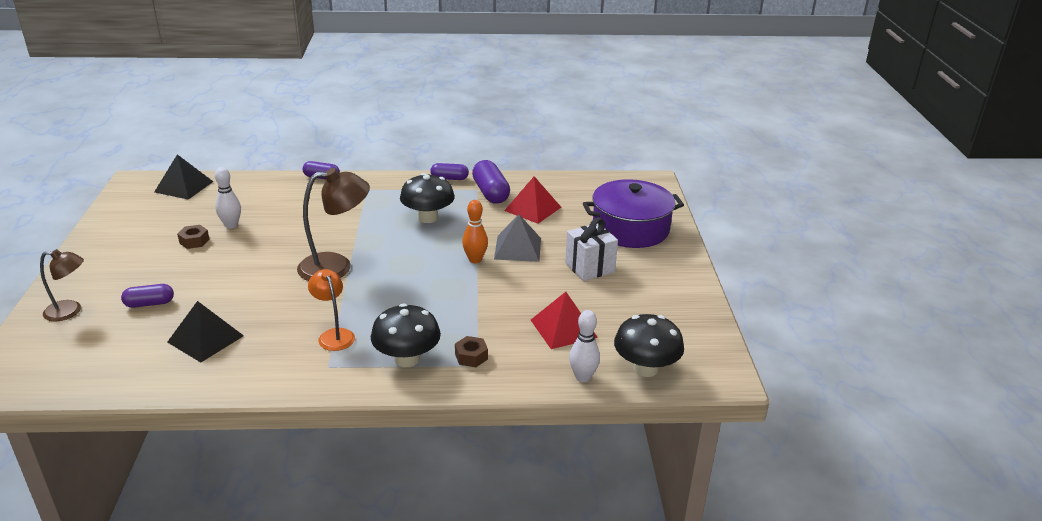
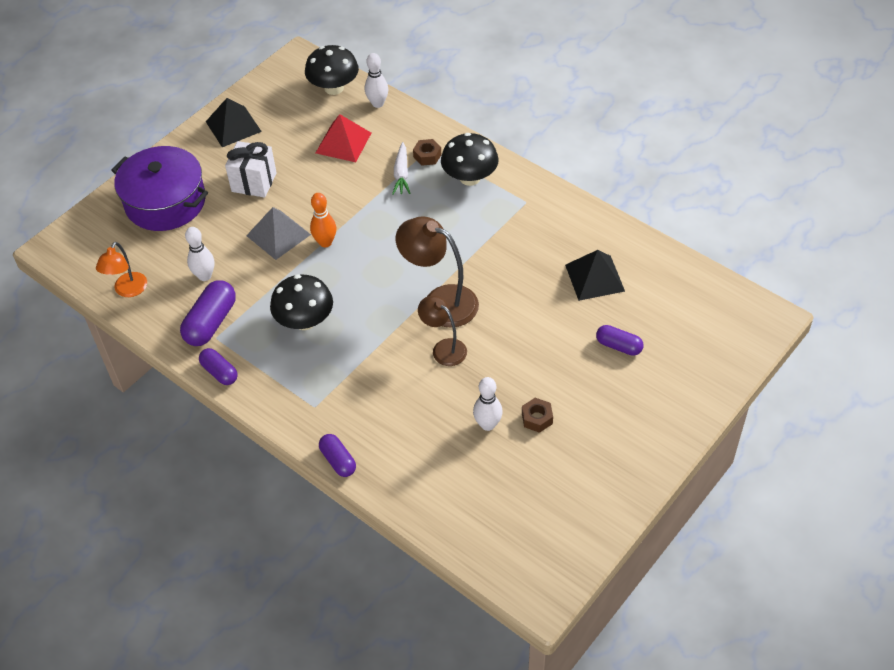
camera: 135 degrees left, 20 degrees up
brown lamp [40,249,84,322] -> brown lamp moved to [418,296,467,366]
black pyramid [154,154,213,200] -> black pyramid moved to [206,98,262,147]
orange lamp [308,269,355,351] -> orange lamp moved to [96,242,147,297]
red pyramid [504,176,561,224] -> white bowling pin [185,227,214,281]
none -> white carrot [392,142,411,195]

